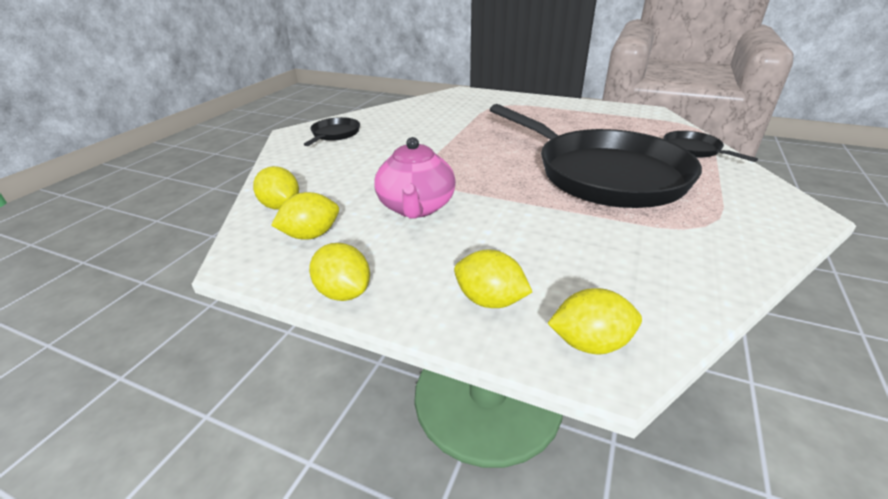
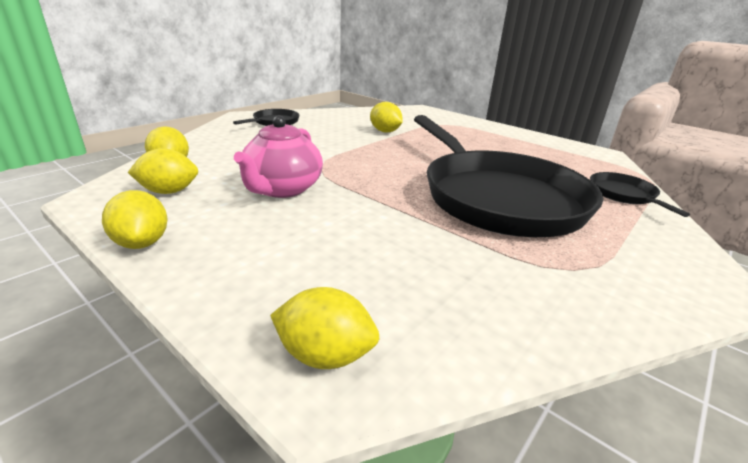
camera: 15 degrees right, 5 degrees down
yellow lemon [454,249,532,308] -> yellow lemon moved to [370,102,403,132]

